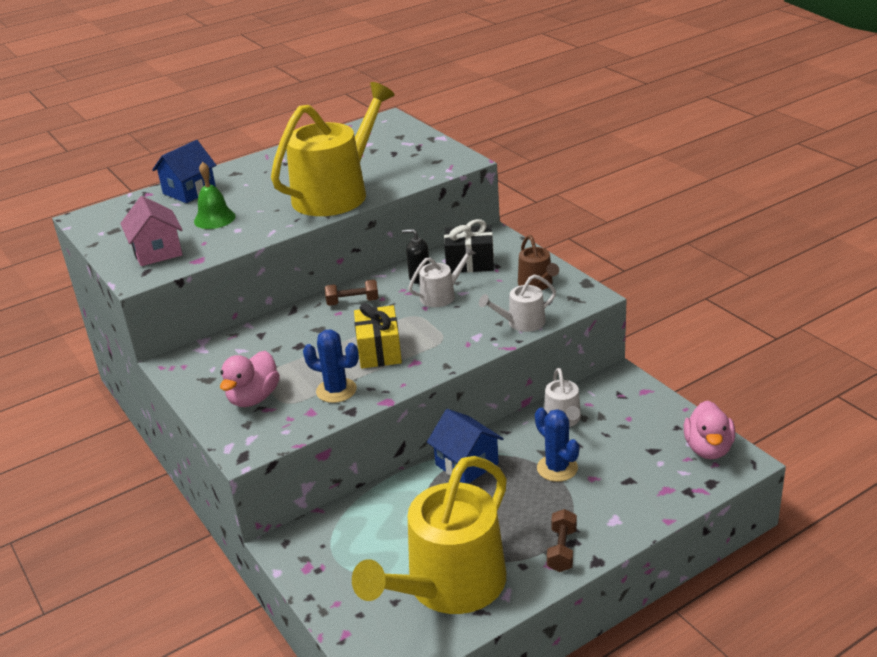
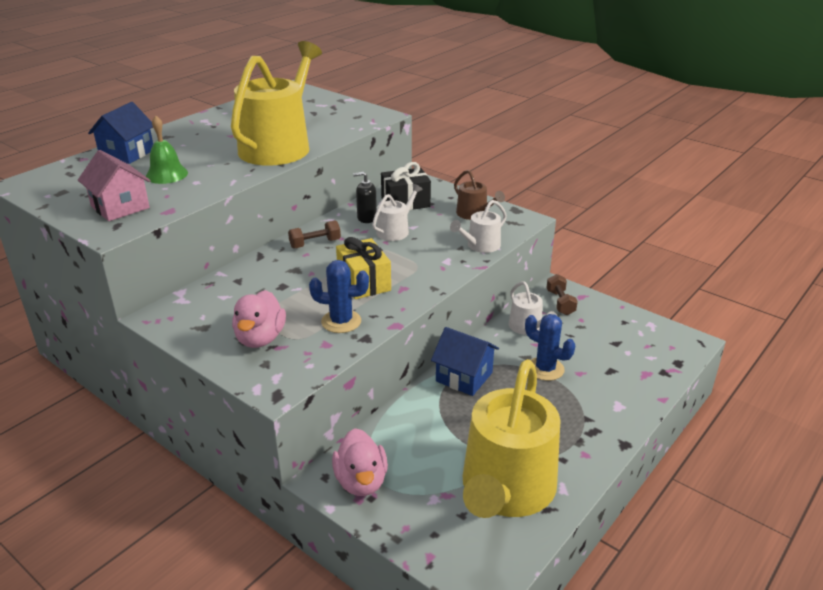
camera: 20 degrees left, 0 degrees up
brown dumbbell [547,509,577,572] -> brown dumbbell moved to [546,274,578,315]
pink duck [684,400,735,459] -> pink duck moved to [332,428,388,496]

